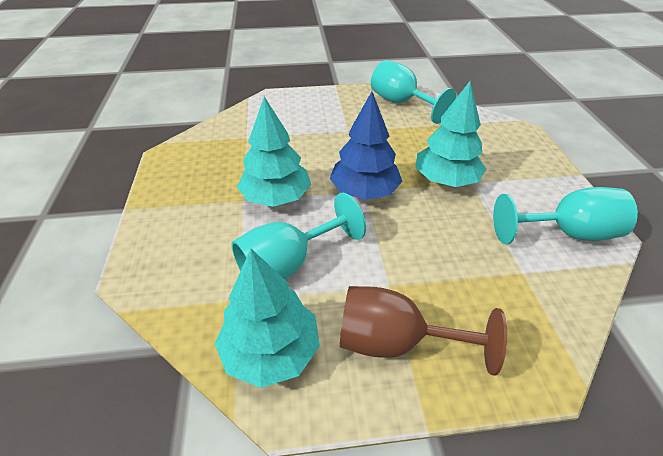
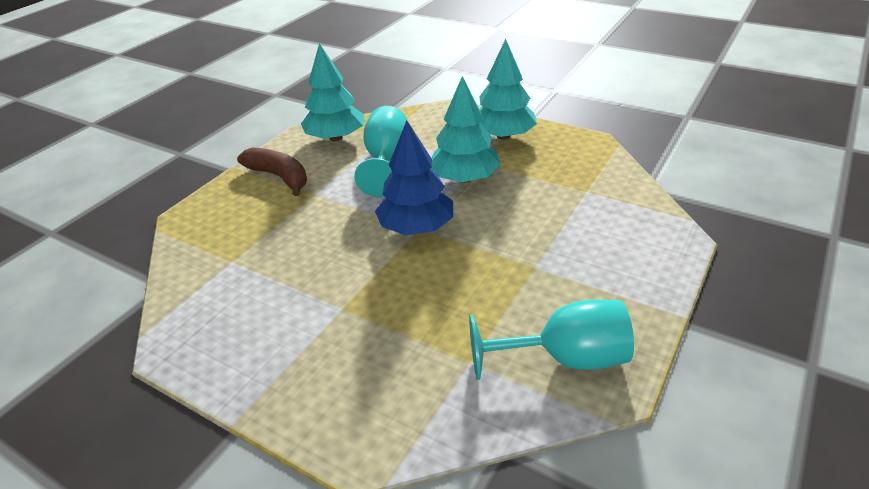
camera: 130 degrees right, 5 degrees down
brown goblet [340,286,507,375] -> brown banana [237,148,307,196]
turquoise tree [415,81,486,187] -> turquoise tree moved to [479,39,537,140]
turquoise goblet [493,187,638,244] -> none

